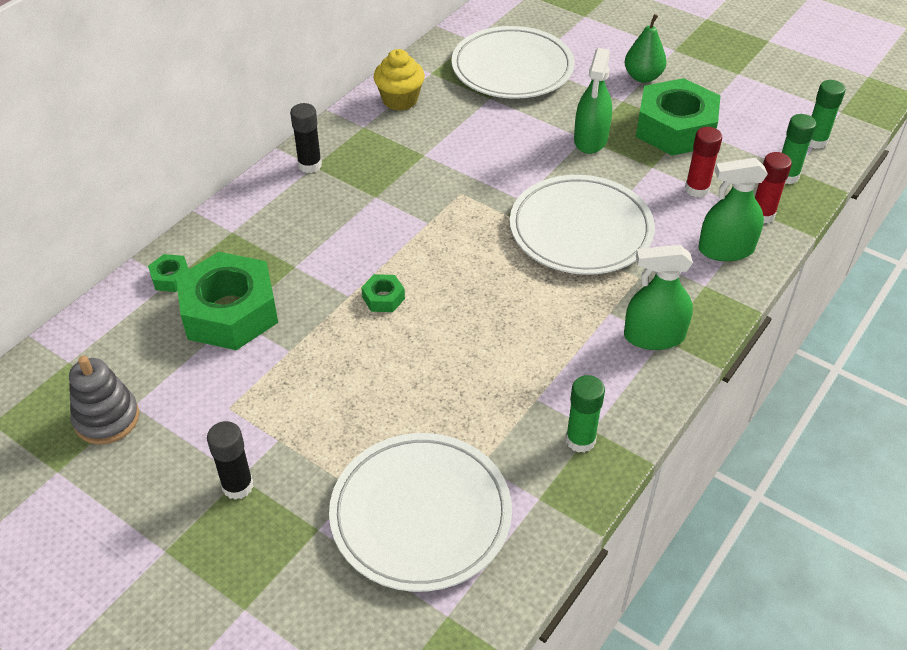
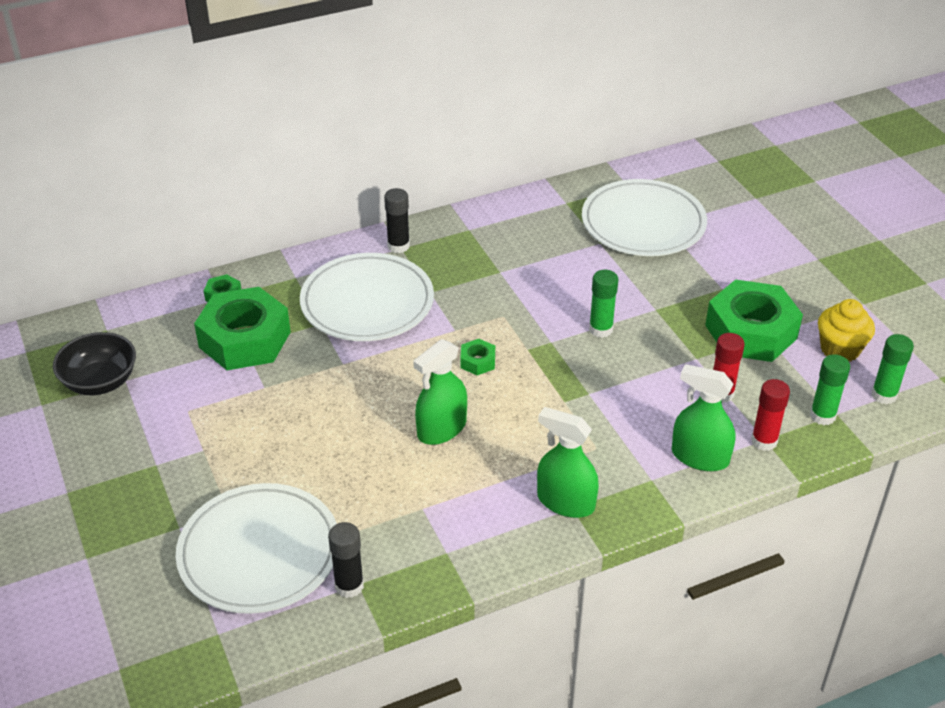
camera: 30 degrees right, 5 degrees down
grey stacking toy [69,356,139,445] -> black bowl [53,332,136,395]
black glue stick [207,421,253,500] -> black glue stick moved to [328,522,364,598]
green nut [361,274,405,312] -> green nut moved to [460,339,495,375]
yellow cupcake [374,49,425,111] -> yellow cupcake moved to [818,299,875,362]
white plate [510,175,655,275] -> white plate moved to [300,253,434,341]
green glue stick [566,375,605,453] -> green glue stick moved to [589,270,619,338]
green spray bottle [574,48,612,154] -> green spray bottle moved to [413,339,467,445]
green pear [625,14,667,83] -> none

